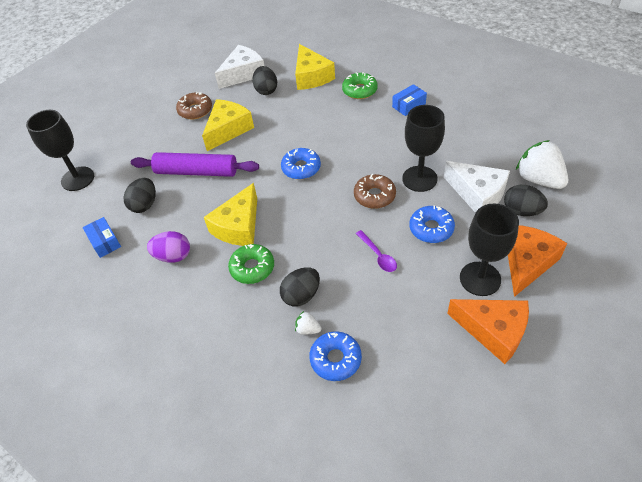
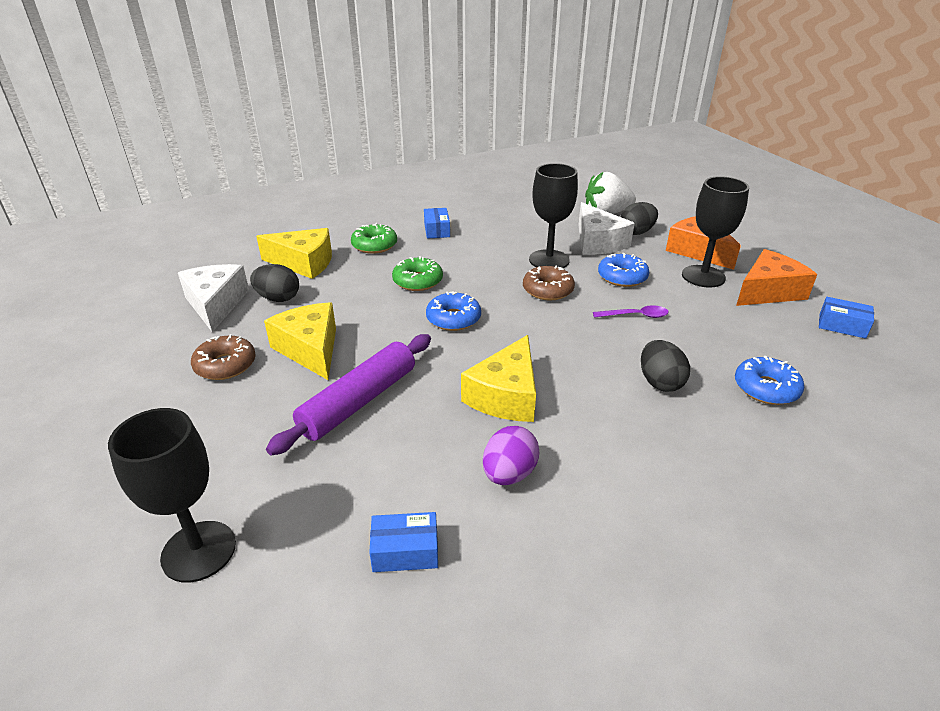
camera: 65 degrees left, 15 degrees down
black egg [123,178,156,213] -> none
yellow cheese [204,183,257,246] -> yellow cheese turned 60 degrees clockwise [461,335,536,422]
green donut [228,244,274,284] -> green donut moved to [392,256,443,291]
white strawberry [295,311,322,335] -> none
white cheese [444,161,510,213] -> white cheese turned 90 degrees clockwise [579,202,635,255]
none -> blue box [819,297,874,339]

